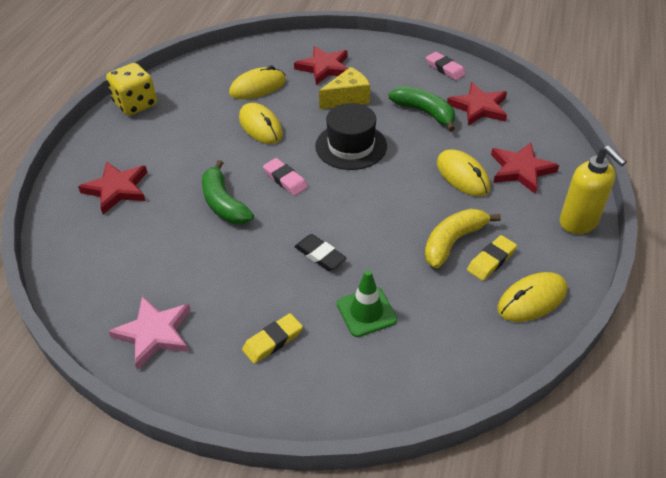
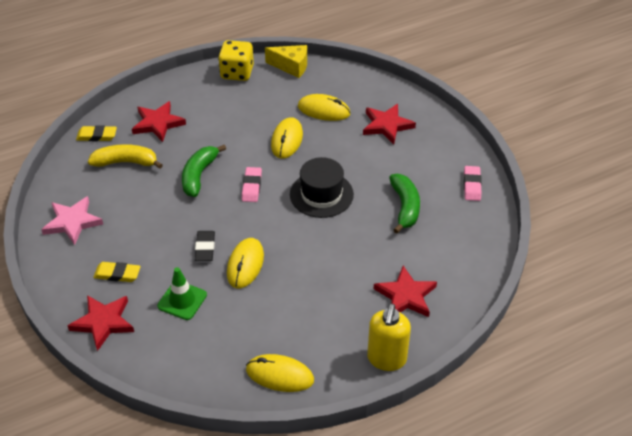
camera: 45 degrees right, 0 degrees up
yellow cheese [319,67,370,109] -> yellow cheese moved to [265,45,307,78]
yellow banana [425,209,501,268] -> yellow banana moved to [88,144,163,169]
yellow mouse [437,150,490,196] -> yellow mouse moved to [227,238,264,288]
red star [447,82,507,126] -> red star moved to [68,295,134,351]
yellow eraser [467,235,517,281] -> yellow eraser moved to [76,126,117,141]

